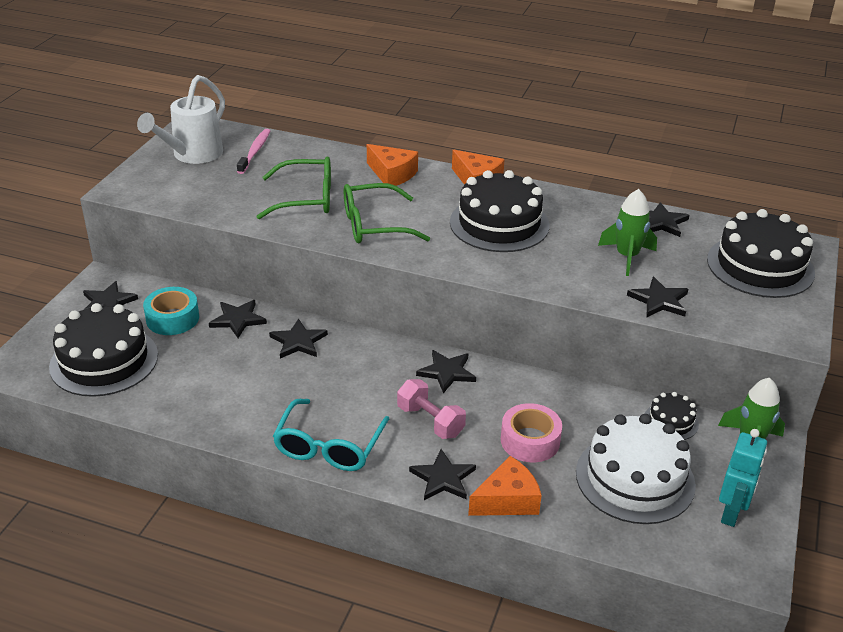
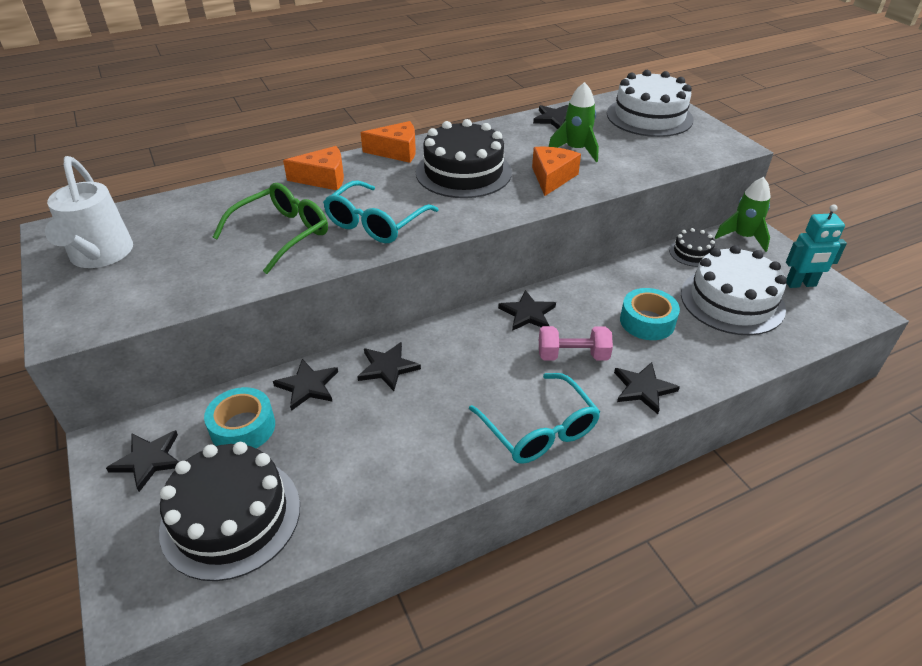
camera: 45 degrees left, 5 degrees up
pink toothbrush [237,129,270,174] -> none
green glasses [344,183,430,243] -> turquoise glasses [323,180,439,243]
orange cheese [468,456,542,516] -> orange cheese moved to [532,147,581,196]
pink tape [501,403,562,462] -> turquoise tape [620,288,680,340]
black star [627,277,688,317] -> none
black cake [707,209,815,298] -> white cake [607,70,694,137]
turquoise robot [719,429,767,527] -> turquoise robot turned 105 degrees clockwise [786,204,847,288]

